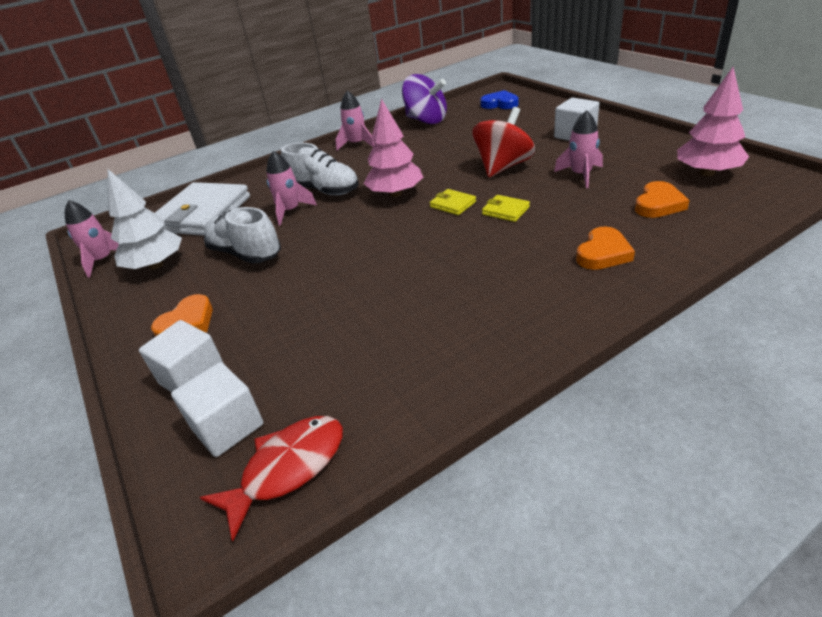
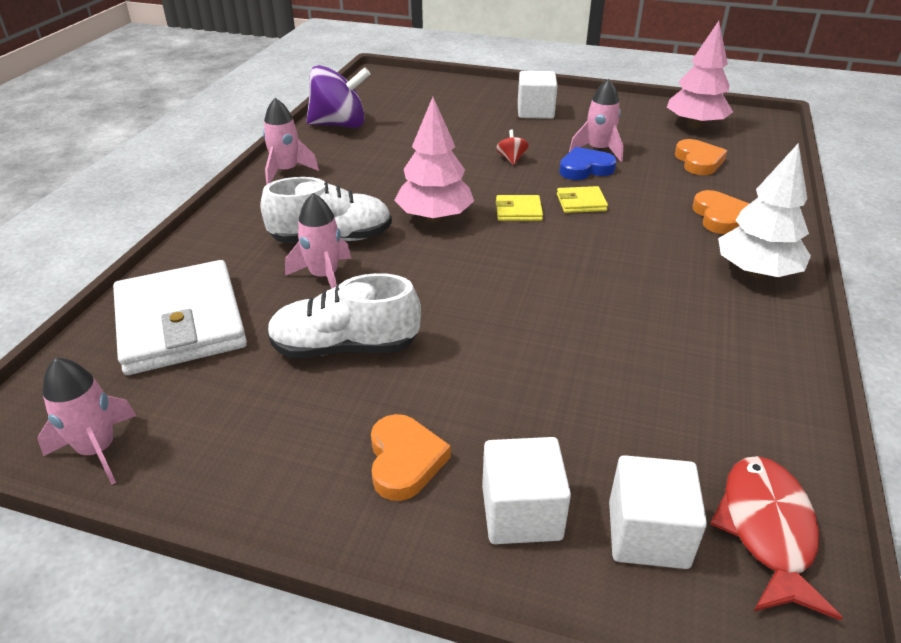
camera: 45 degrees left, 0 degrees up
white tree [107,168,182,270] -> white tree moved to [718,143,811,278]
red spinning top [472,107,535,177] -> red spinning top [496,129,529,165], size x0.42
blue heart [480,90,518,109] -> blue heart moved to [559,147,617,180]

